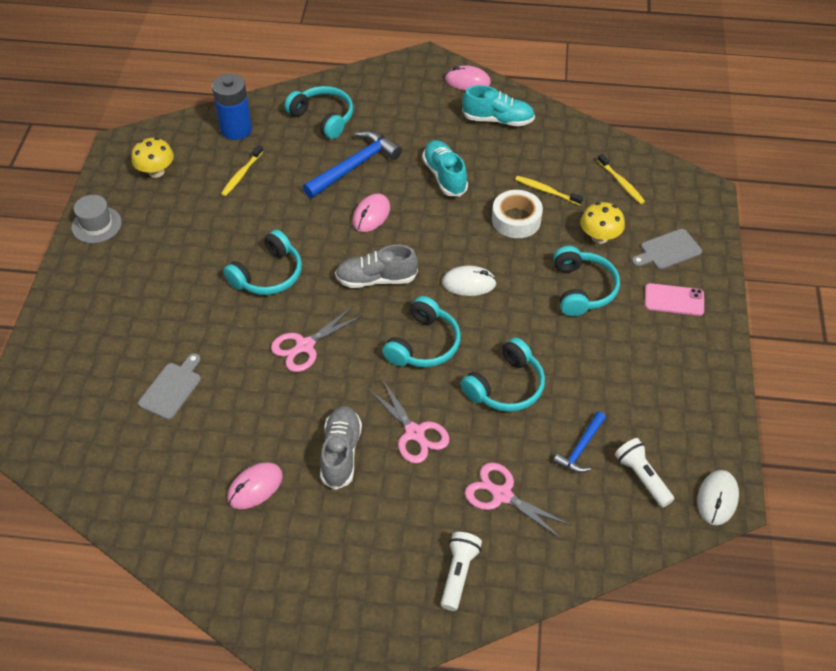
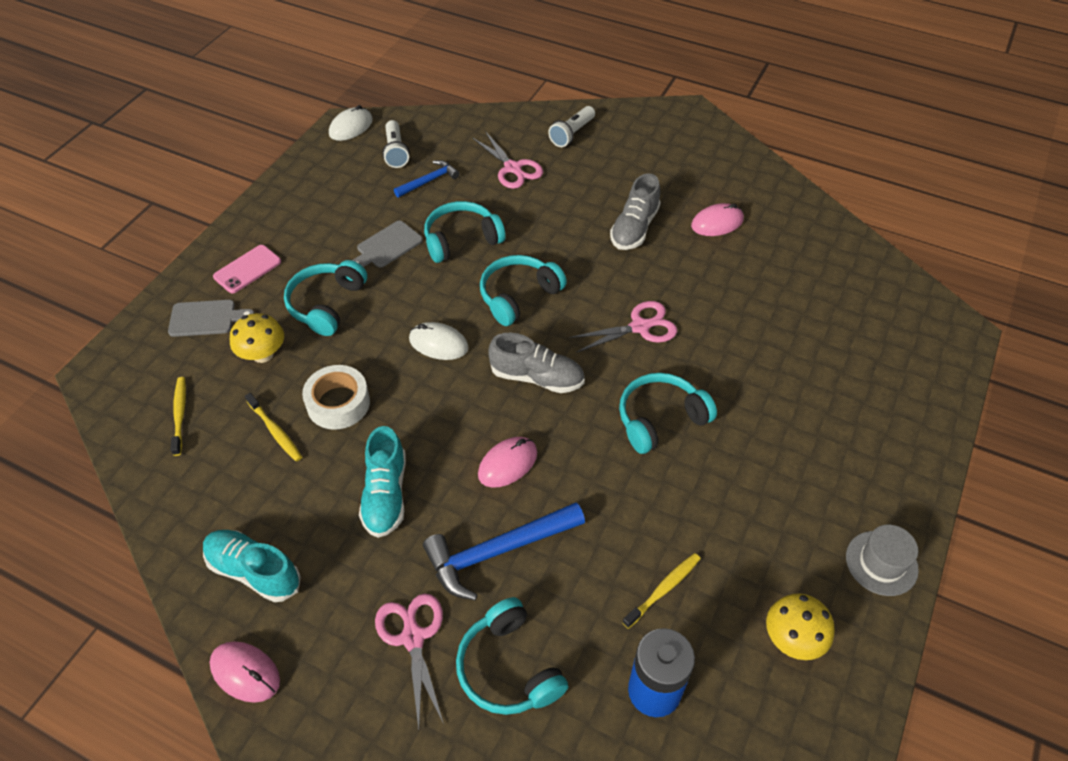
camera: 160 degrees left, 0 degrees up
grey cutting board [138,353,201,420] -> grey cutting board moved to [352,221,423,268]
pink scissors [368,379,449,463] -> pink scissors moved to [375,594,444,729]
pink phone [645,283,704,316] -> pink phone turned 75 degrees counterclockwise [213,245,281,293]

